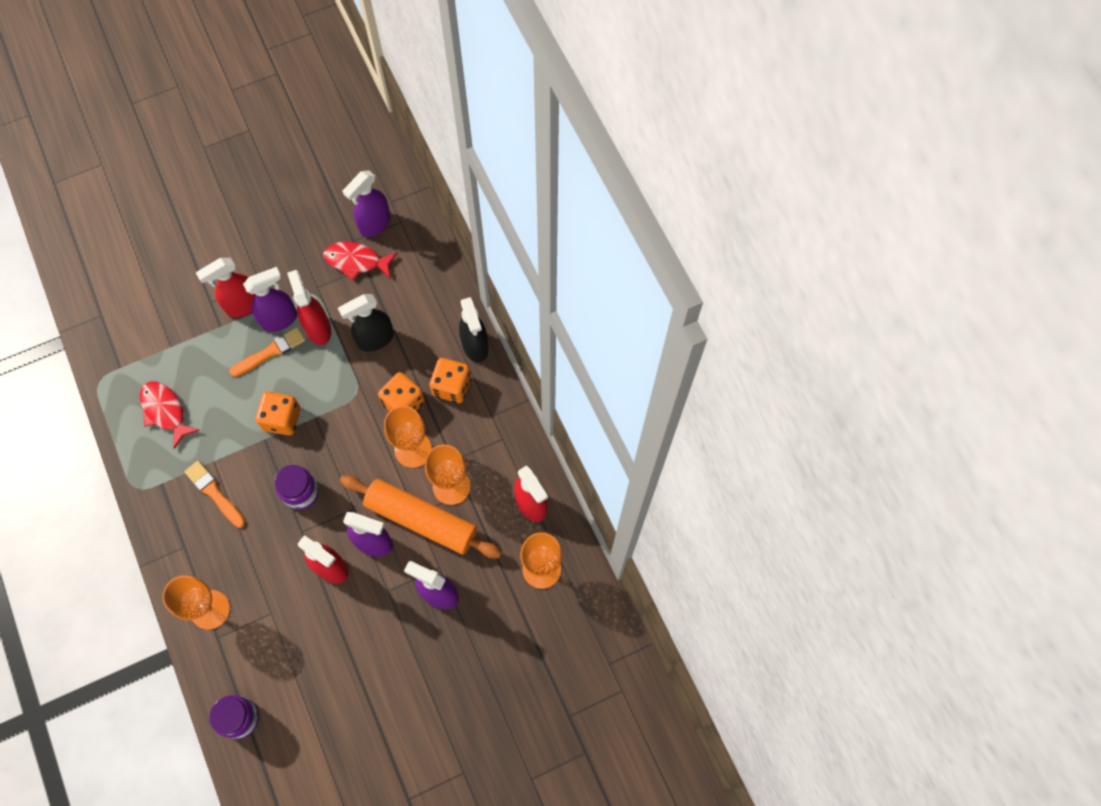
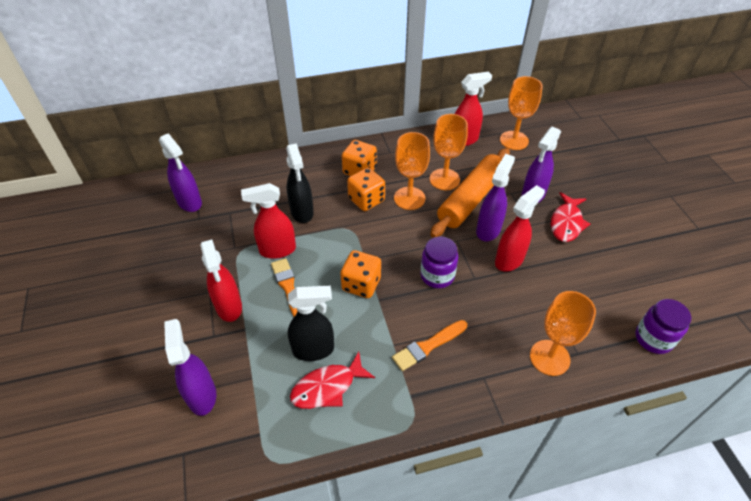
camera: 80 degrees left, 20 degrees down
purple spray bottle [243,267,297,332] -> purple spray bottle moved to [164,319,216,416]
red fish [324,242,397,280] -> red fish moved to [551,192,590,242]
black spray bottle [459,297,488,362] -> black spray bottle moved to [288,285,334,361]

